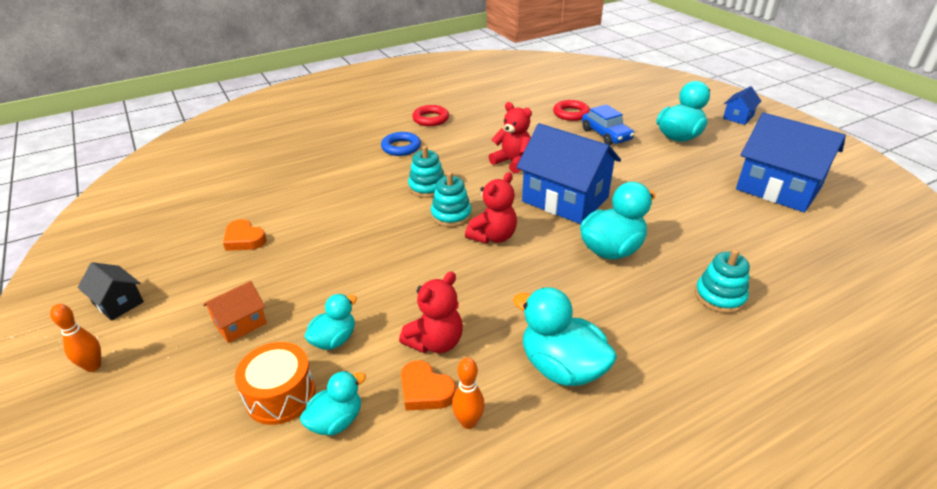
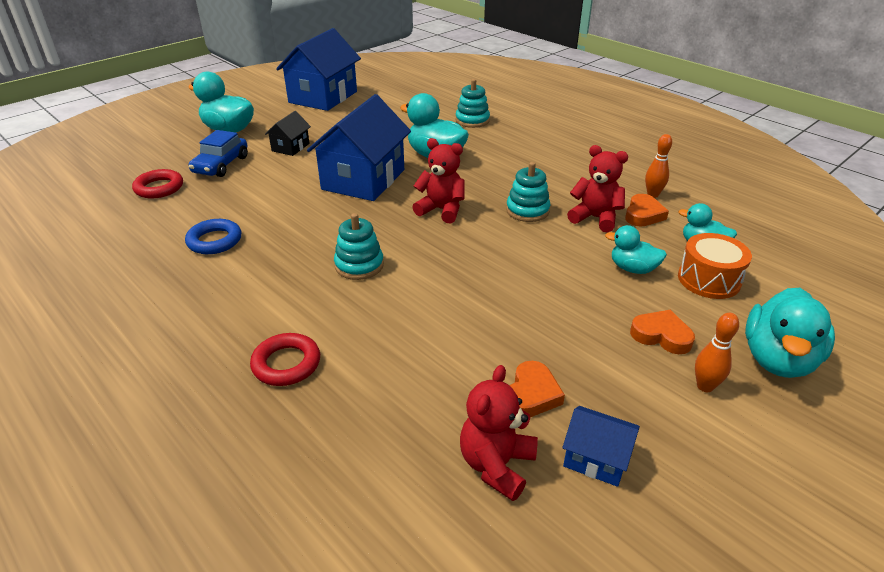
camera: 105 degrees left, 0 degrees up
orange bowling pin [50,304,101,372] -> orange bowling pin moved to [695,313,739,392]
black house [78,262,144,321] -> black house moved to [265,111,311,156]
orange house [203,281,267,343] -> orange heart [630,310,695,354]
blue ring [381,132,421,156] -> blue ring moved to [185,219,241,254]
red ring [412,105,449,126] -> red ring moved to [250,333,320,386]
turquoise stacking toy [431,172,472,227] -> turquoise stacking toy moved to [506,162,550,222]
red teddy bear [489,102,532,173] -> red teddy bear moved to [460,365,538,501]
turquoise duck [513,287,617,386] -> turquoise duck moved to [745,288,835,378]
blue car [582,104,635,145] -> blue car turned 150 degrees clockwise [189,130,248,177]
blue house [723,86,762,125] -> blue house moved to [562,406,640,487]

